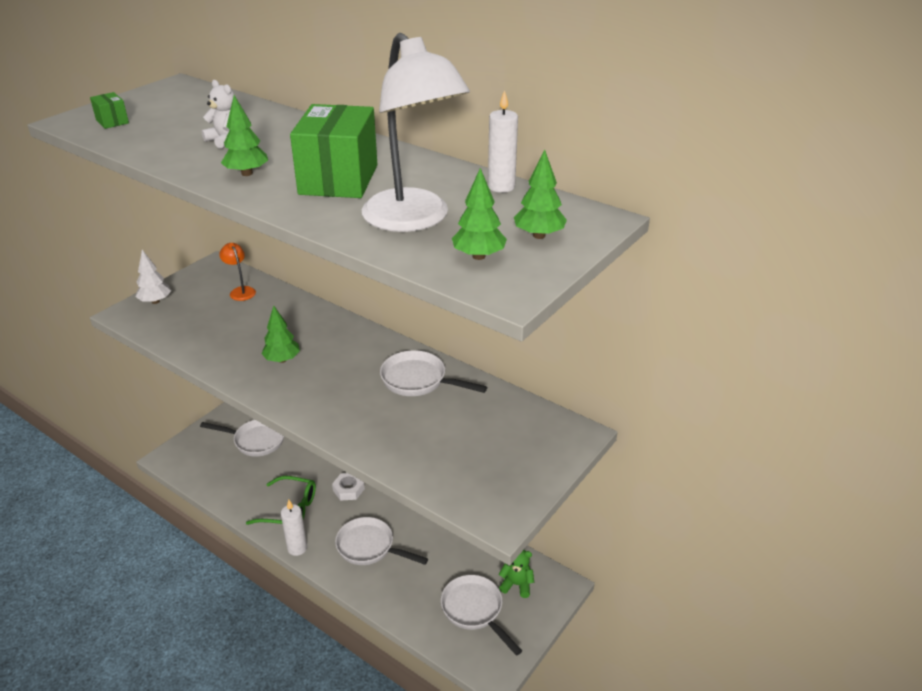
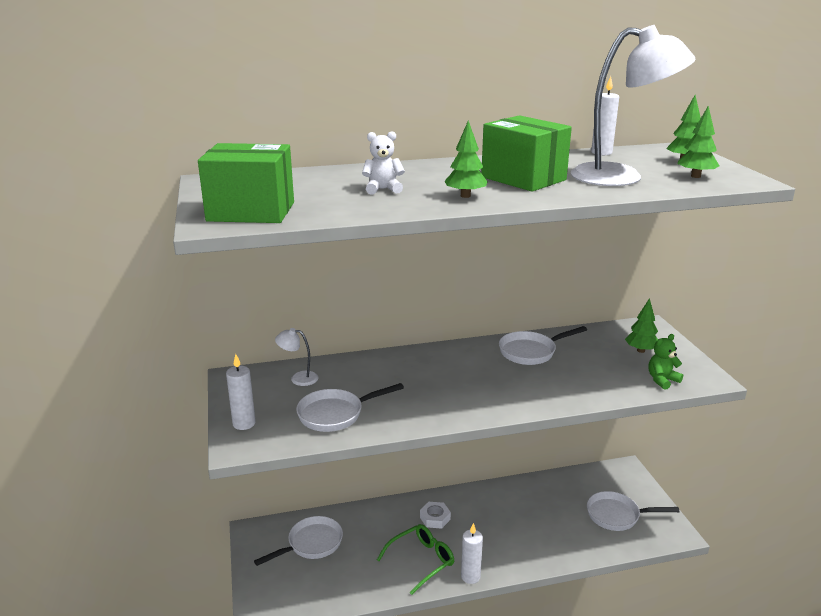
camera: 50 degrees left, 10 degrees down
green box [90,92,129,129] -> green box [198,143,294,223], size x2.31
white tree [136,250,171,304] -> white candle [226,354,256,430]
orange lamp [219,243,256,301] -> white lamp [275,328,319,386]
green tree [261,306,300,363] -> green tree moved to [625,298,658,353]
white pan [335,517,428,565] -> white pan moved to [296,383,404,432]
green teddy bear [499,550,534,598] -> green teddy bear moved to [649,334,683,390]

